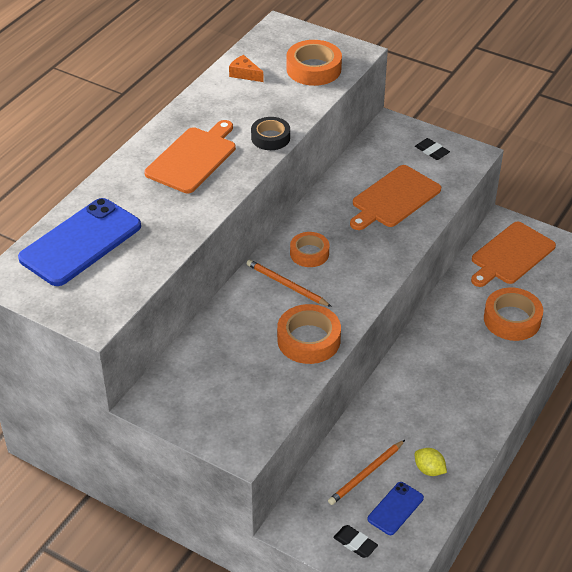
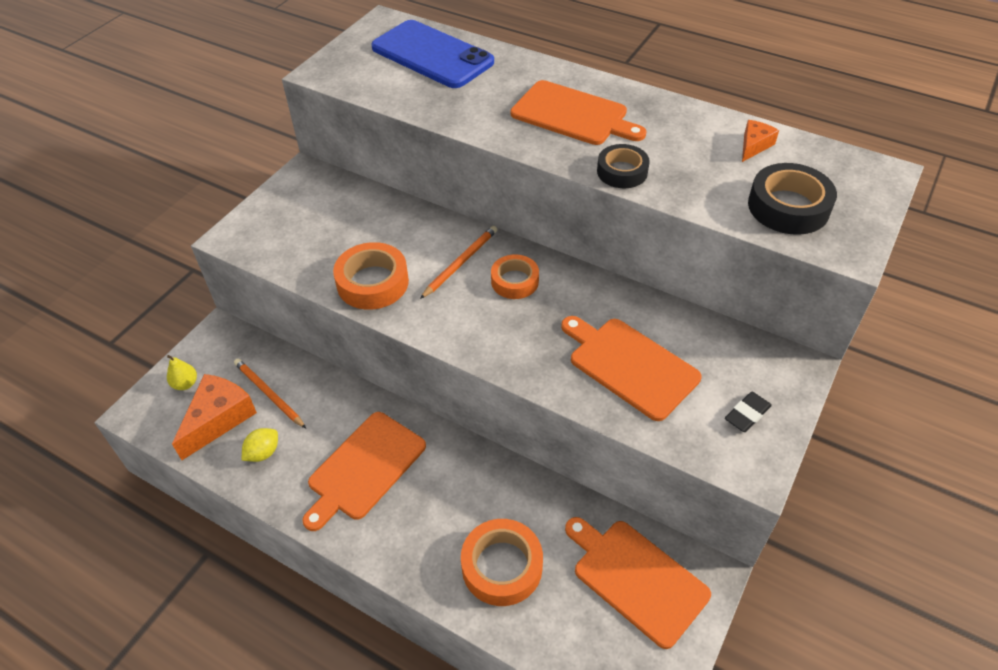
camera: 90 degrees right, 5 degrees up
orange tape [286,40,342,86] -> black tape [748,163,837,235]
black eraser [333,525,378,558] -> yellow pear [167,355,197,390]
blue phone [368,482,424,535] -> orange cheese [172,374,257,460]
none -> orange cutting board [302,412,426,531]

